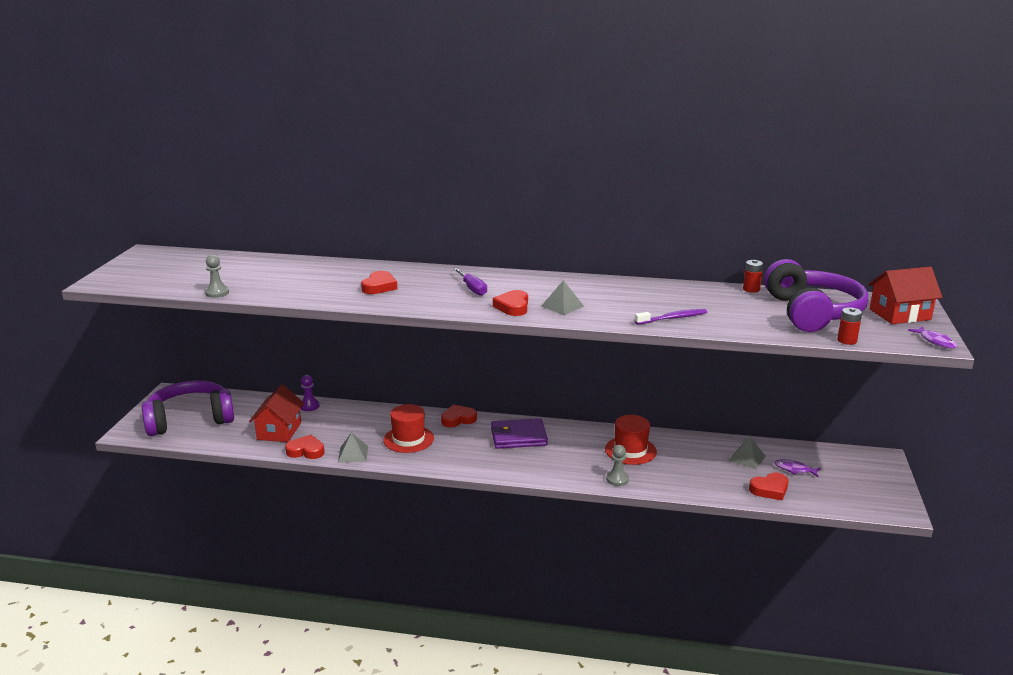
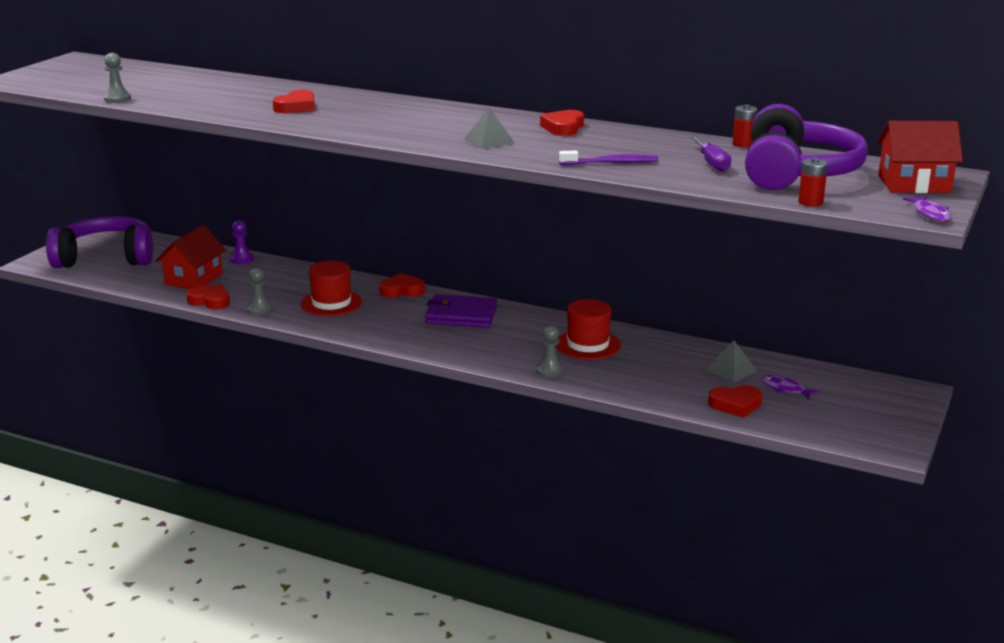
camera: 15 degrees right, 0 degrees up
grey pyramid [338,432,368,463] -> grey pawn [247,268,273,316]
purple screwdriver [454,268,487,296] -> purple screwdriver moved to [691,137,731,172]
red heart [493,290,528,316] -> red heart moved to [540,110,584,136]

